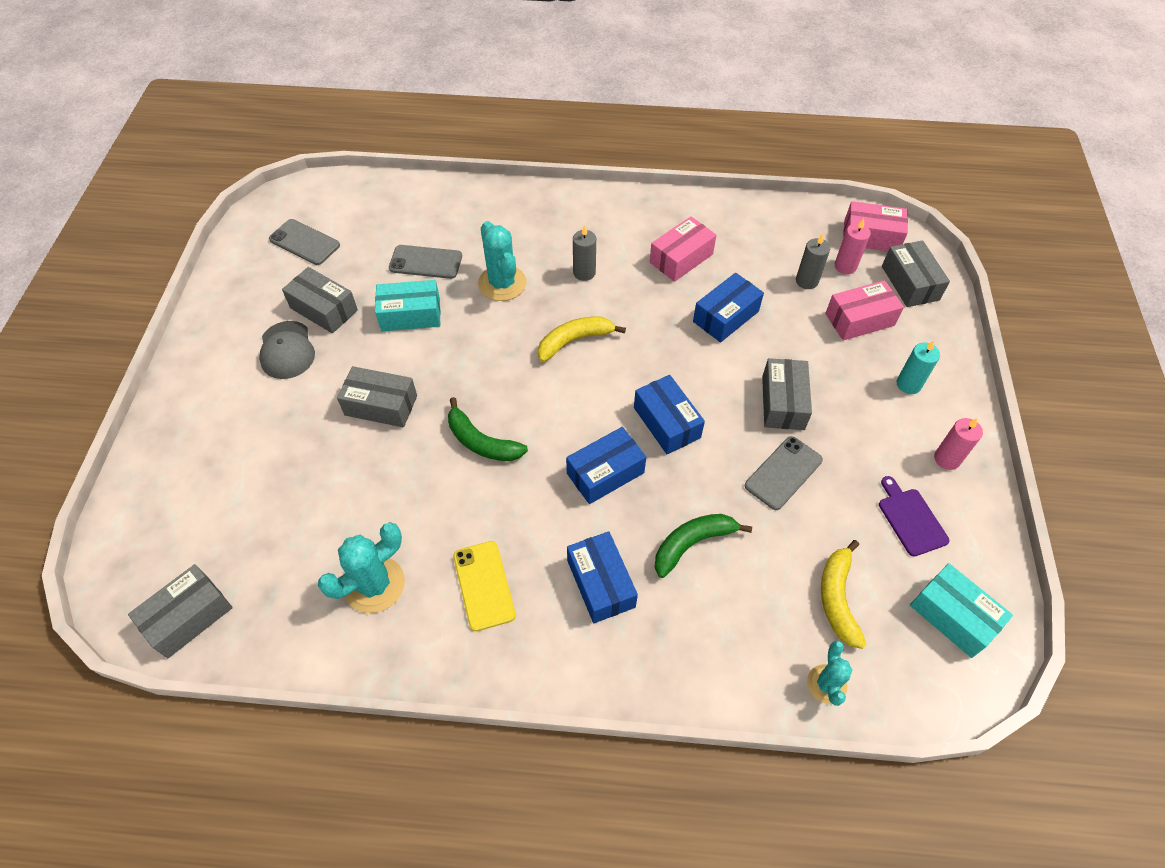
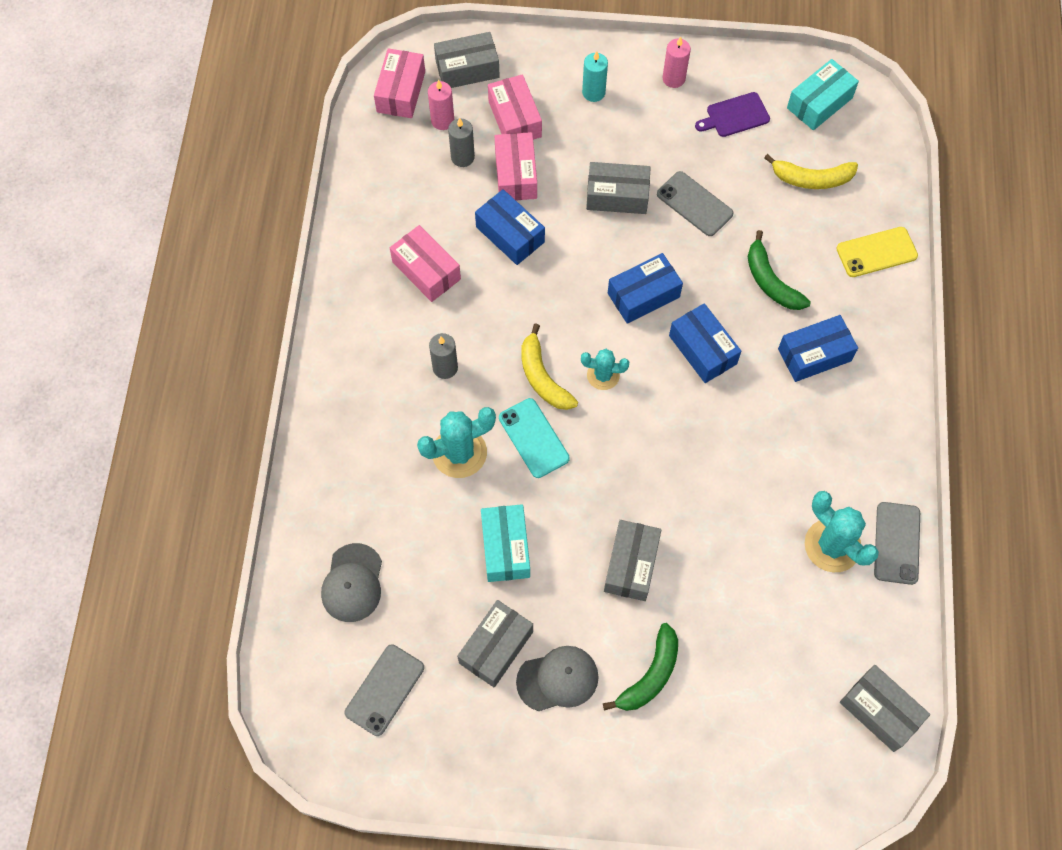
camera: 90 degrees left, 10 degrees up
grey phone [389,245,462,279] -> grey phone moved to [874,502,920,585]
green banana [448,397,528,461] -> green banana moved to [603,623,678,711]
yellow phone [453,541,516,631] -> yellow phone moved to [836,227,918,277]
turquoise cactus [807,640,852,706] -> turquoise cactus moved to [581,349,629,390]
none -> grey cap [321,543,382,622]
none -> pink box [495,132,537,201]
none -> turquoise phone [499,398,570,478]

